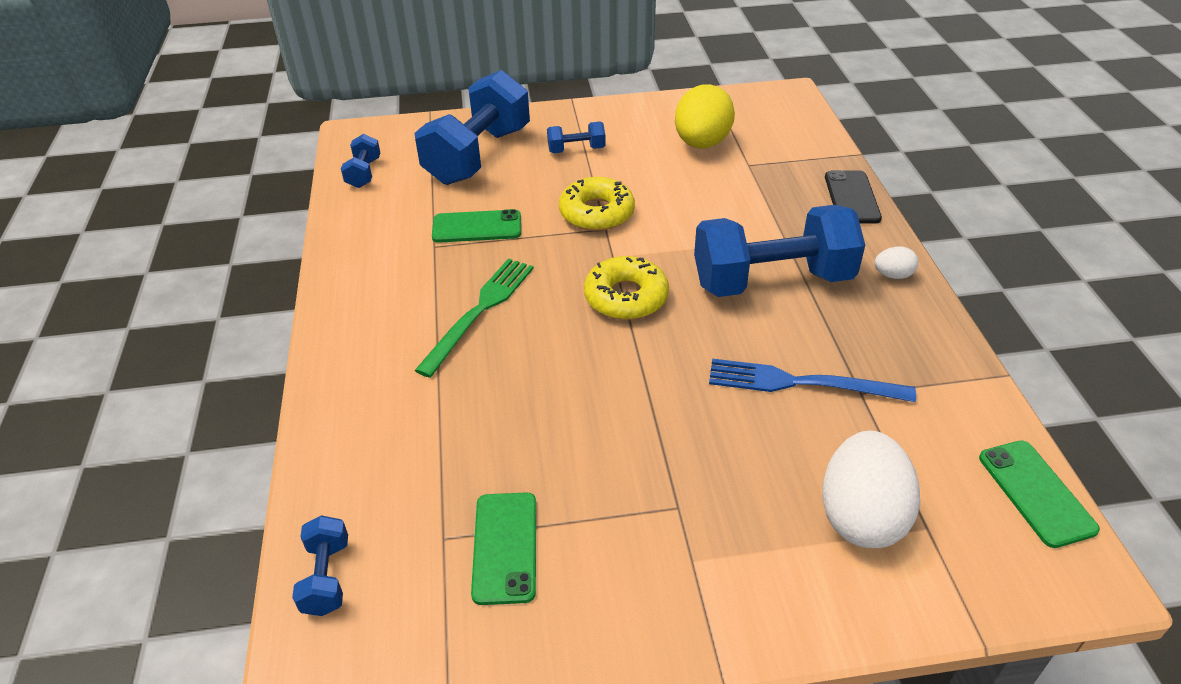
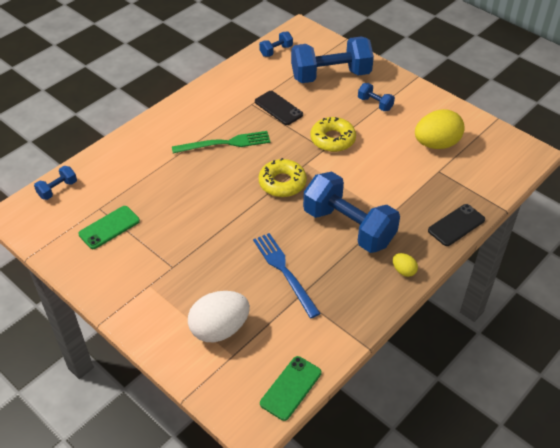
camera: 50 degrees right, 5 degrees up
green phone [432,209,521,243] -> black phone [255,91,303,125]
white egg [874,247,918,279] -> yellow egg [393,253,418,277]

